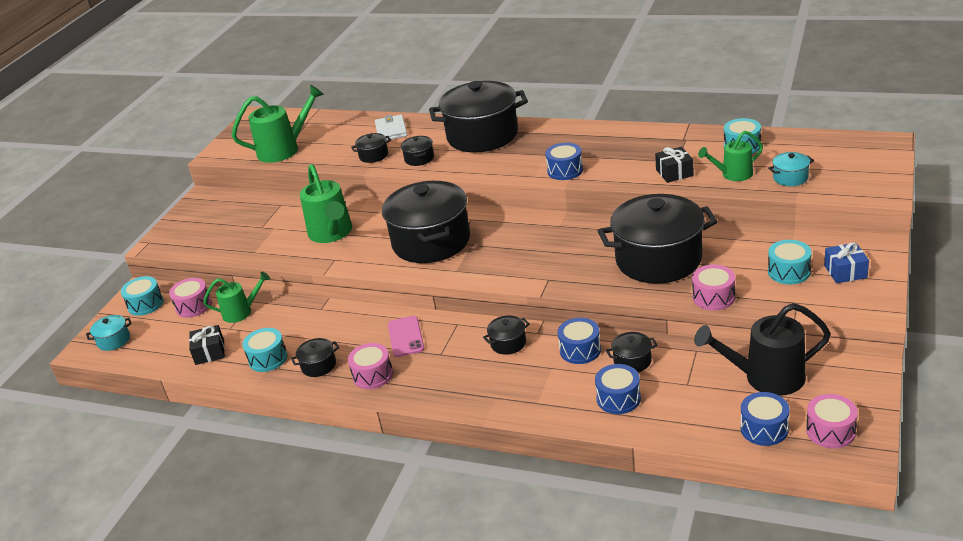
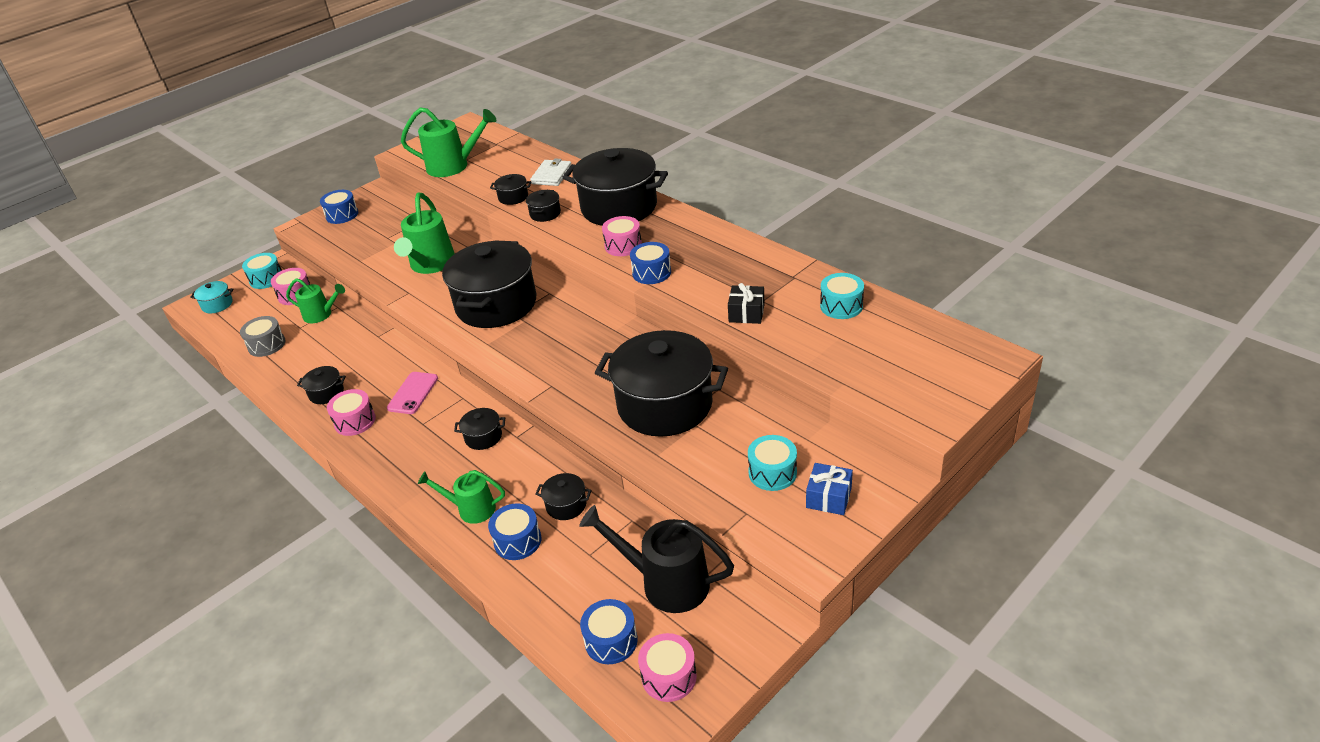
camera: 25 degrees right, 5 degrees up
black gift [189,325,225,365] -> grey drum [240,316,286,357]
turquoise drum [242,328,288,372] -> none
blue drum [558,318,601,364] -> blue drum moved to [320,190,358,224]
pink drum [692,264,735,310] -> pink drum moved to [602,216,642,256]
green watering can [698,131,763,181] -> green watering can moved to [418,470,505,524]
turquoise pot [768,152,814,186] -> none

